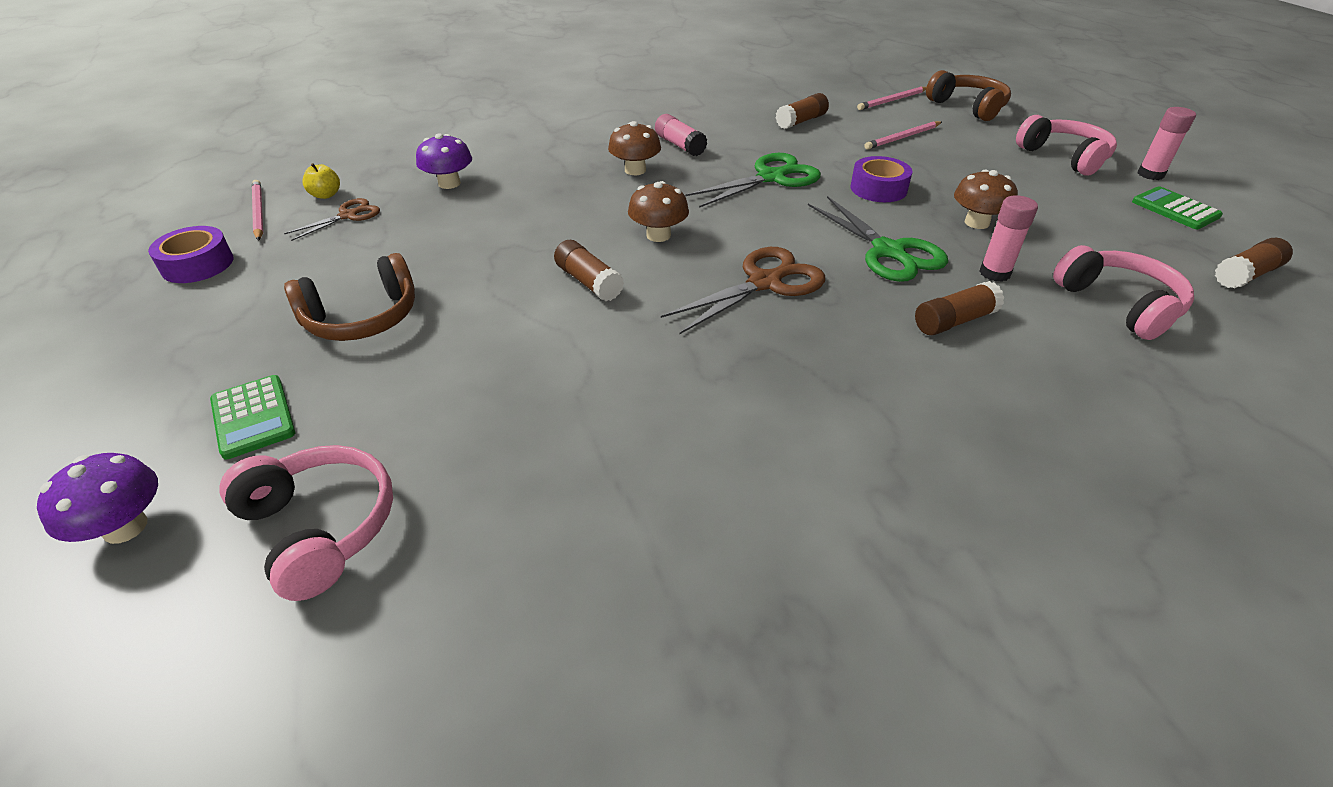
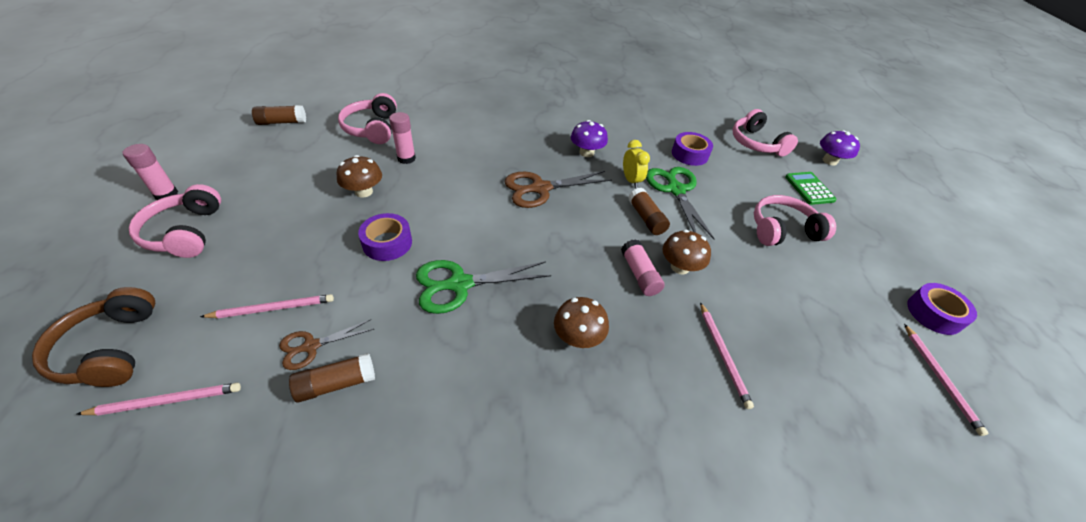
camera: 165 degrees left, 5 degrees up
brown scissors [284,198,380,241] -> brown scissors moved to [279,319,374,370]
brown headphones [284,253,415,341] -> pink headphones [754,195,836,246]
yellow apple [302,163,340,199] -> none
purple mushroom [416,133,472,189] -> purple mushroom moved to [571,120,608,157]
brown mushroom [628,181,689,242] -> brown mushroom moved to [663,229,711,275]
pink glue stick [655,114,707,156] -> pink glue stick moved to [621,239,665,296]
green scissors [808,196,948,282] -> green scissors moved to [646,167,714,239]
brown glue stick [915,281,1004,335] -> none
green calculator [1132,186,1223,229] -> none
none -> yellow clock [623,140,650,188]
none -> purple tape [672,132,713,166]
none -> pink pencil [700,302,754,409]

